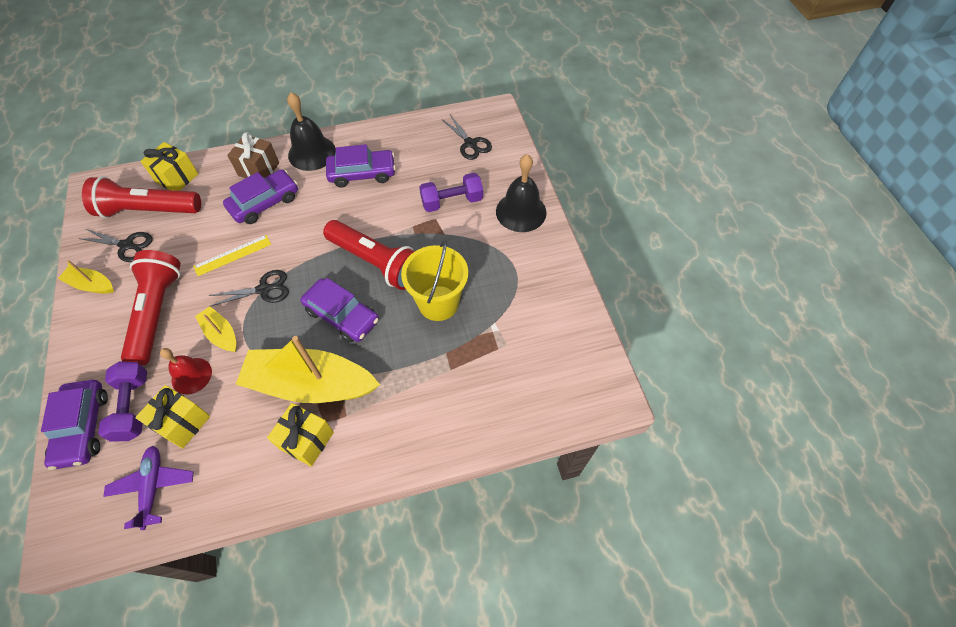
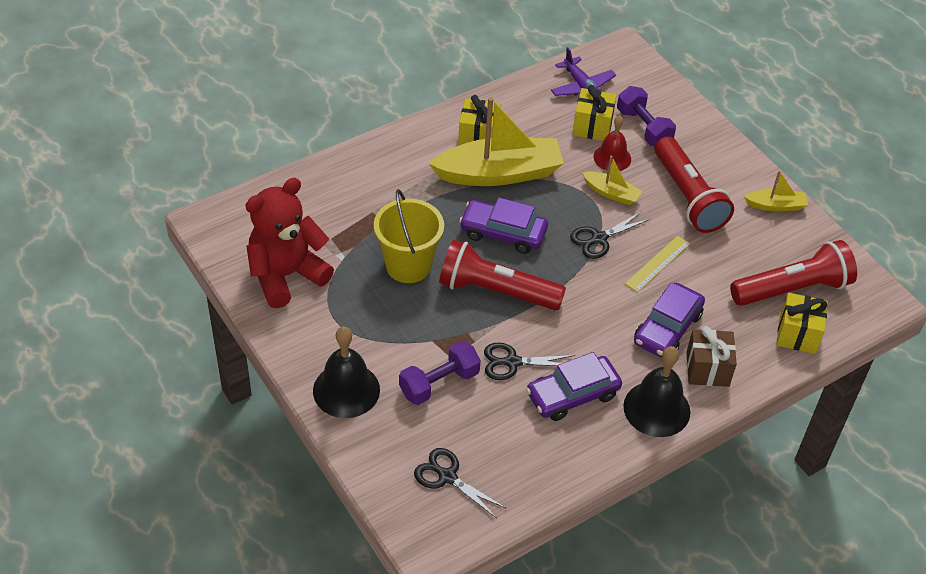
camera: 160 degrees right, 10 degrees down
purple car [41,380,108,470] -> none
black scissors [78,229,153,262] -> black scissors moved to [484,343,575,380]
none -> red teddy bear [246,178,334,308]

